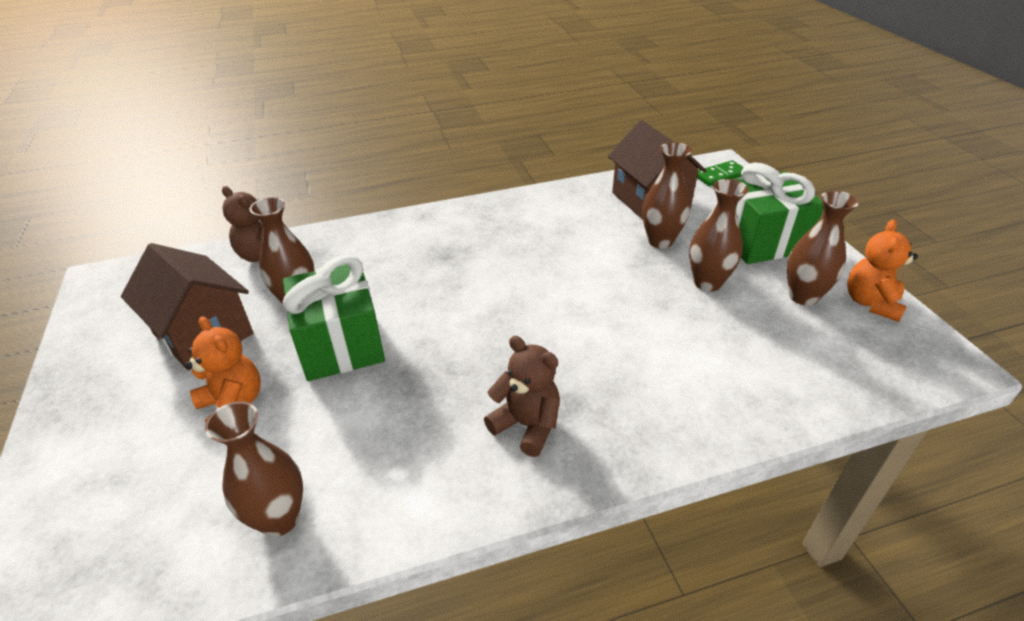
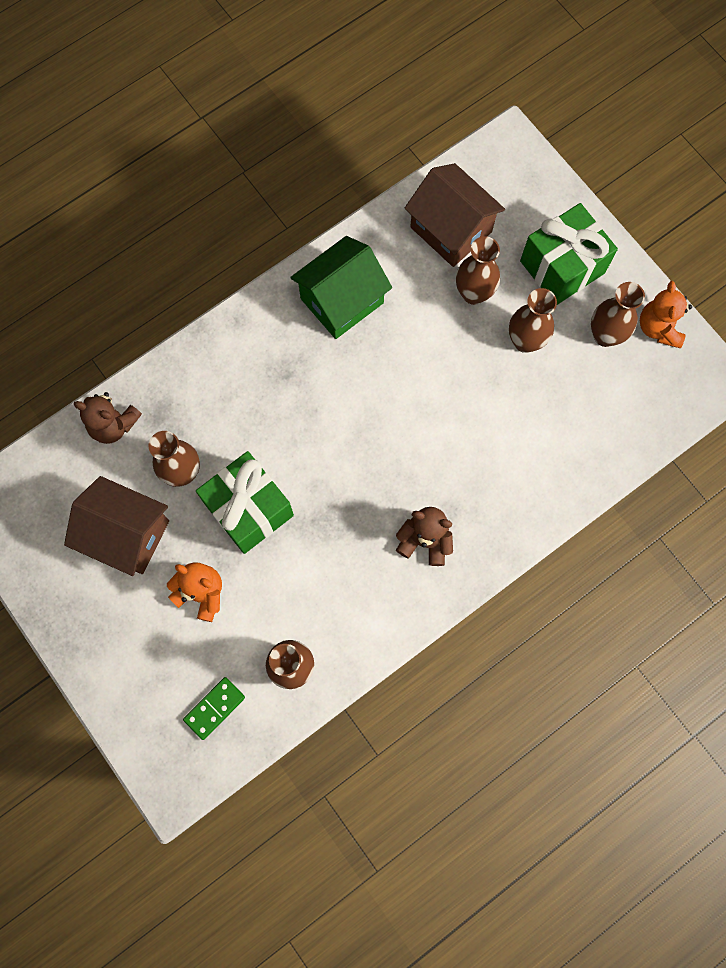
camera: 20 degrees left, 35 degrees up
green domino [697,160,744,186] -> green domino moved to [183,677,245,740]
none -> green house [290,236,392,339]

